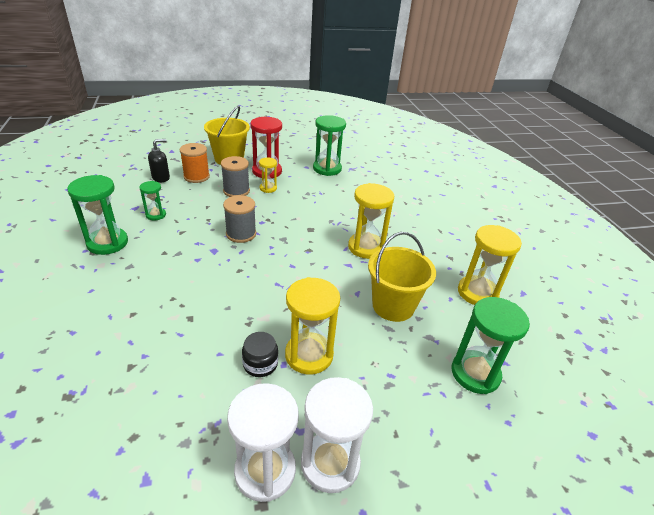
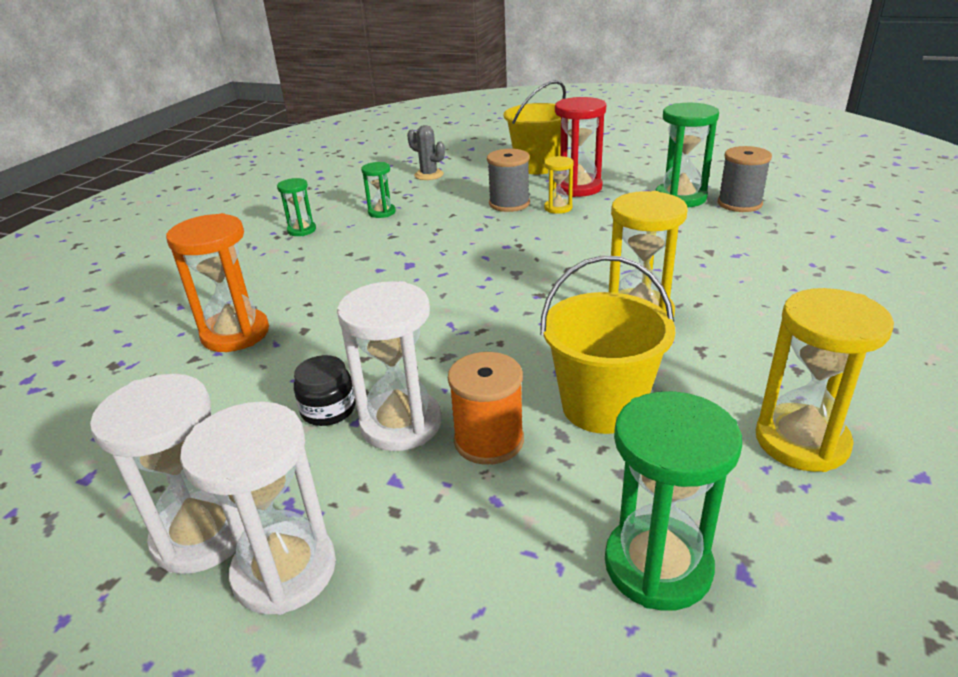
camera: 40 degrees right, 5 degrees down
green hourglass [67,175,128,255] -> green hourglass [277,178,316,236], size x0.55
black soap dispenser [148,139,170,182] -> grey cactus [407,125,445,180]
orange spool [180,143,210,183] -> orange spool moved to [448,352,524,465]
grey spool [223,195,256,243] -> grey spool moved to [718,146,772,212]
yellow hourglass [285,277,340,375] -> white hourglass [337,281,442,451]
none -> orange hourglass [166,213,269,352]

